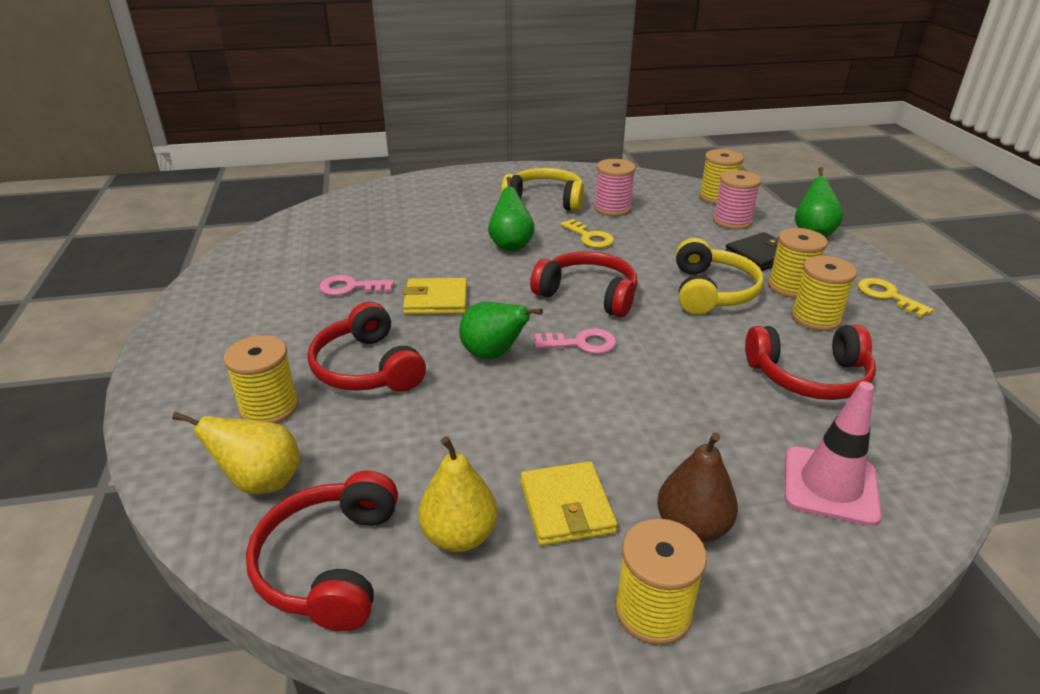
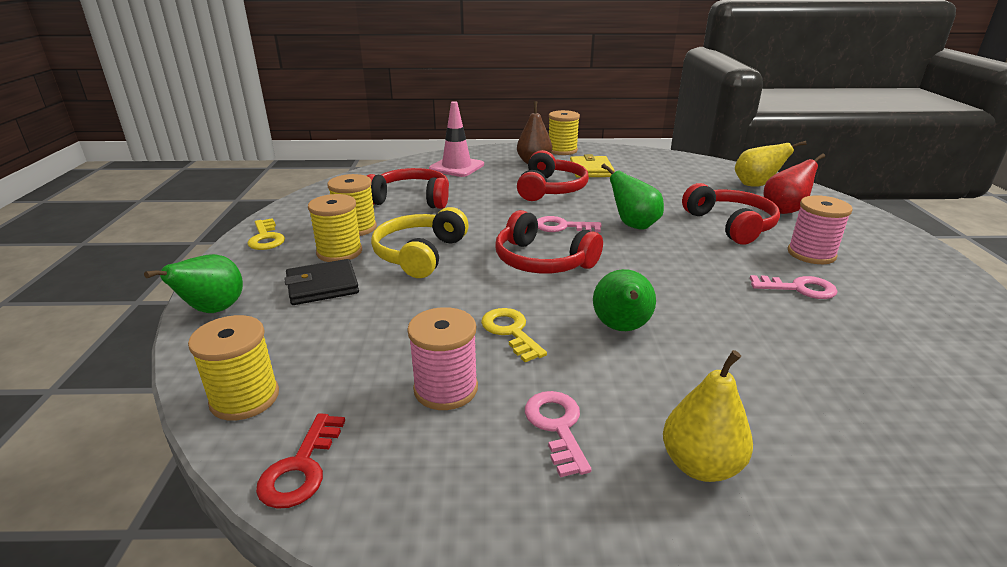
camera: 170 degrees left, 5 degrees down
yellow spool [224,335,299,424] -> red pear [764,153,825,214]
red headphones [246,470,398,631] -> red headphones moved to [517,150,589,201]
yellow wallet [403,278,467,315] -> none
yellow pear [418,436,498,552] -> yellow pear moved to [663,350,753,482]
yellow headphones [501,168,584,212] -> pink key [525,391,592,477]
pink spool [713,170,761,230] -> pink spool moved to [788,195,853,264]
none -> red key [256,413,345,509]

